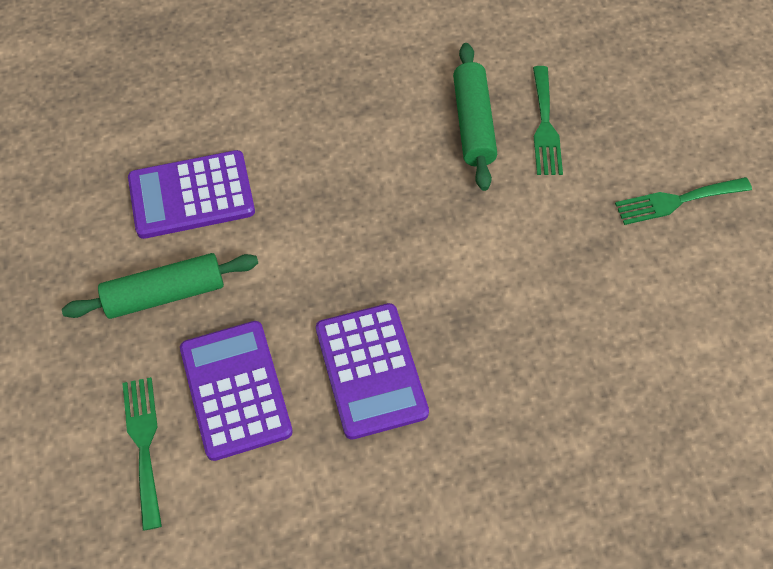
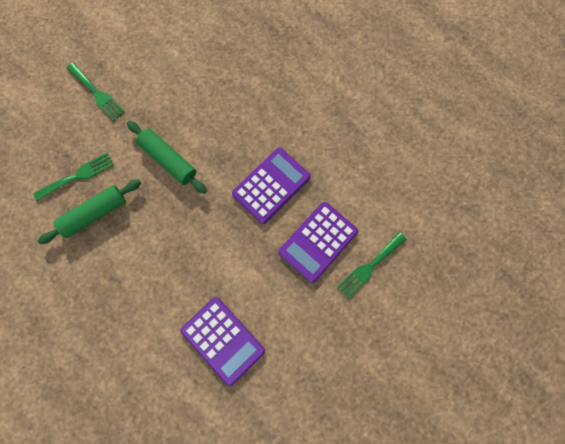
camera: 120 degrees left, 15 degrees up
green rolling pin [62,253,258,319] -> green rolling pin moved to [127,121,207,194]

